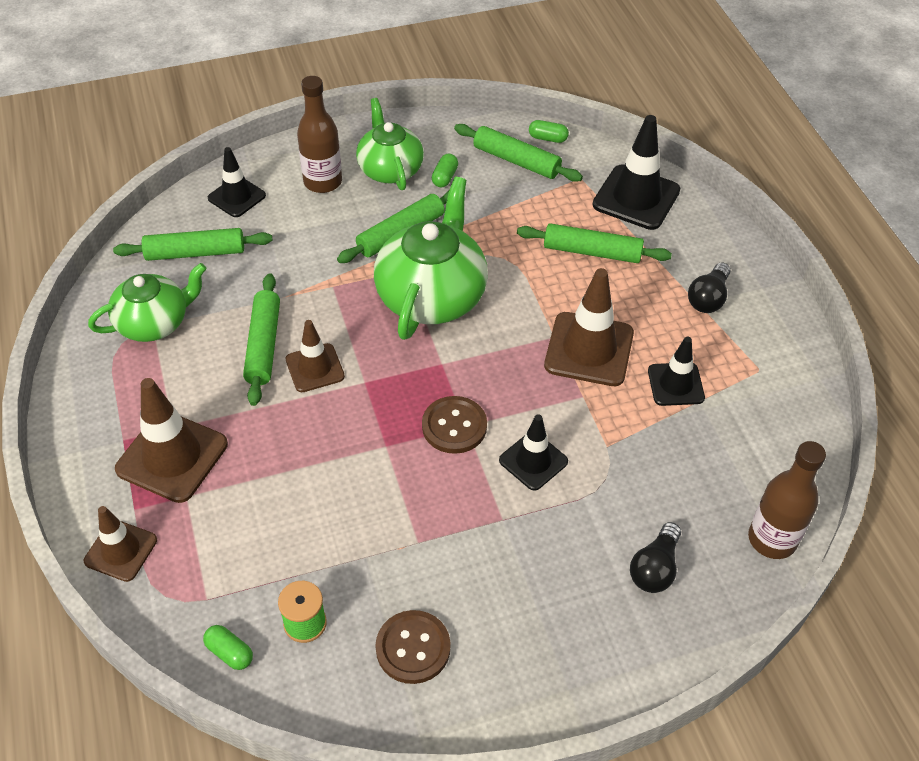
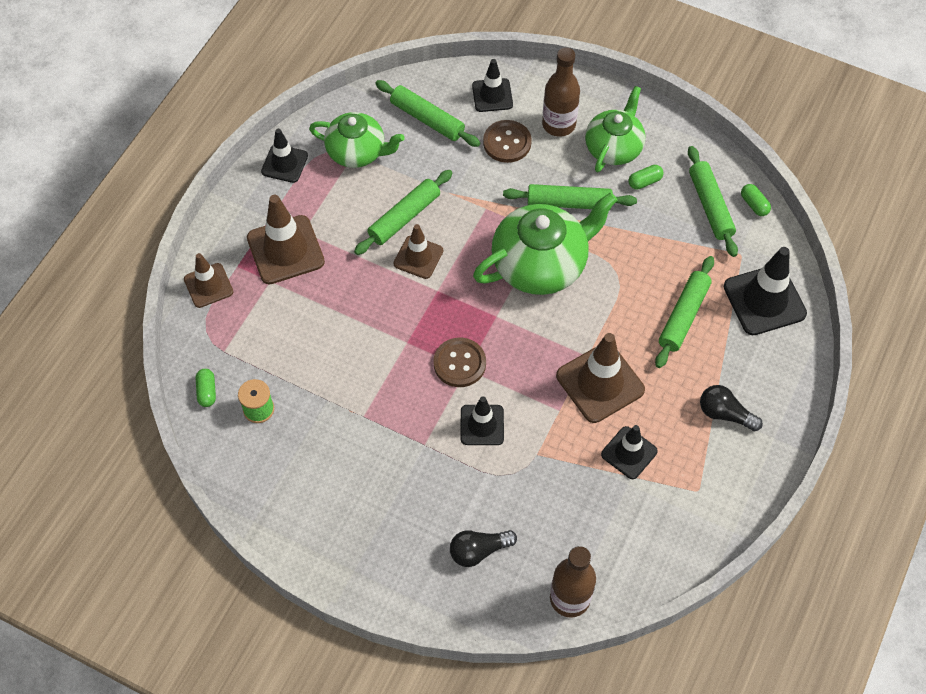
camera: 45 degrees right, 10 degrees up
brown button [375,610,451,684] -> brown button moved to [483,120,532,163]
green rolling pin [517,223,672,263] -> green rolling pin turned 60 degrees clockwise [655,256,714,368]
black light bulb [688,262,730,313] -> black light bulb turned 45 degrees clockwise [700,385,763,431]
none -> black traffic cone [261,129,308,183]

